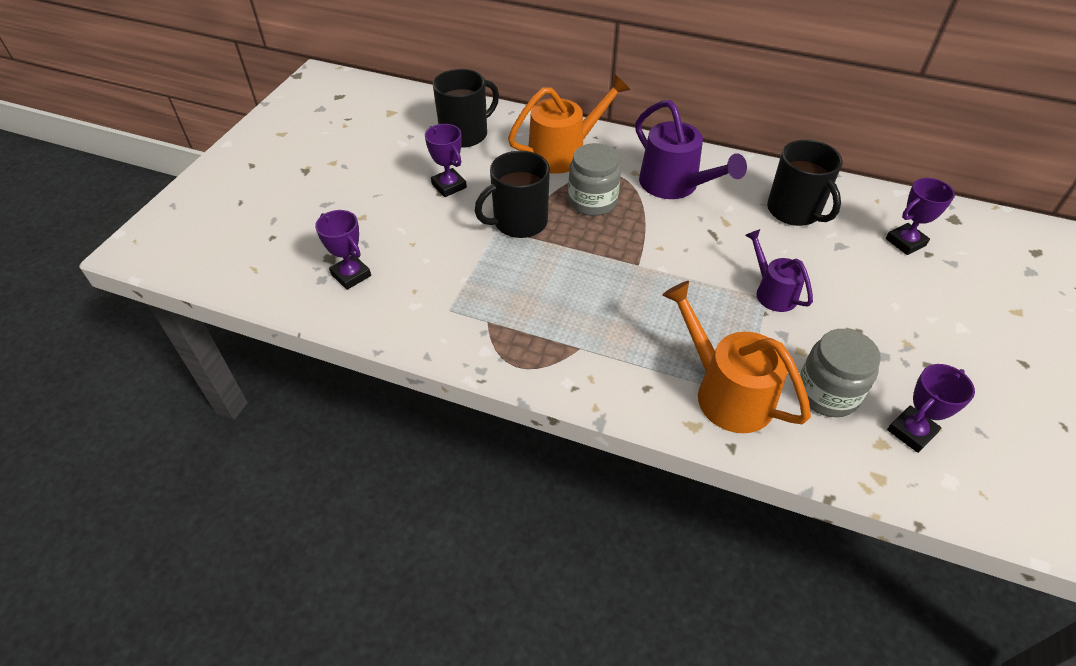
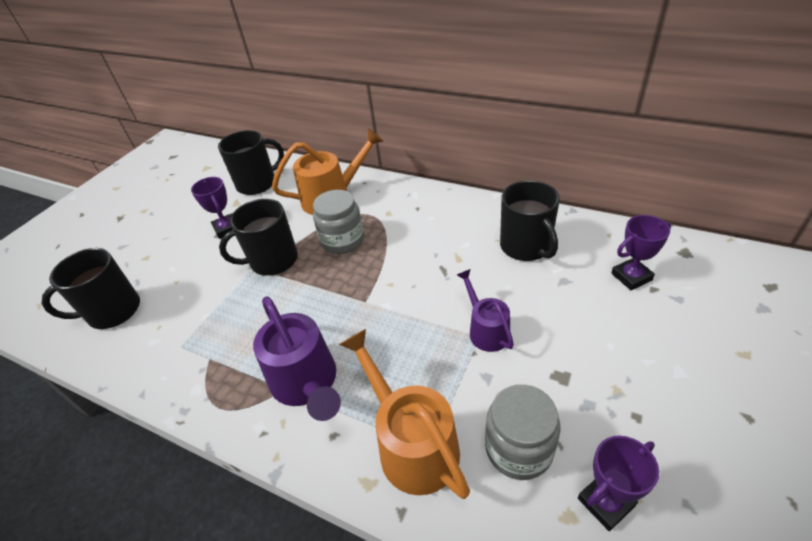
camera: 10 degrees right, 5 degrees down
purple trophy [315,210,371,290] -> black mug [42,248,140,329]
purple watering can [635,100,747,199] -> purple watering can moved to [253,296,341,421]

